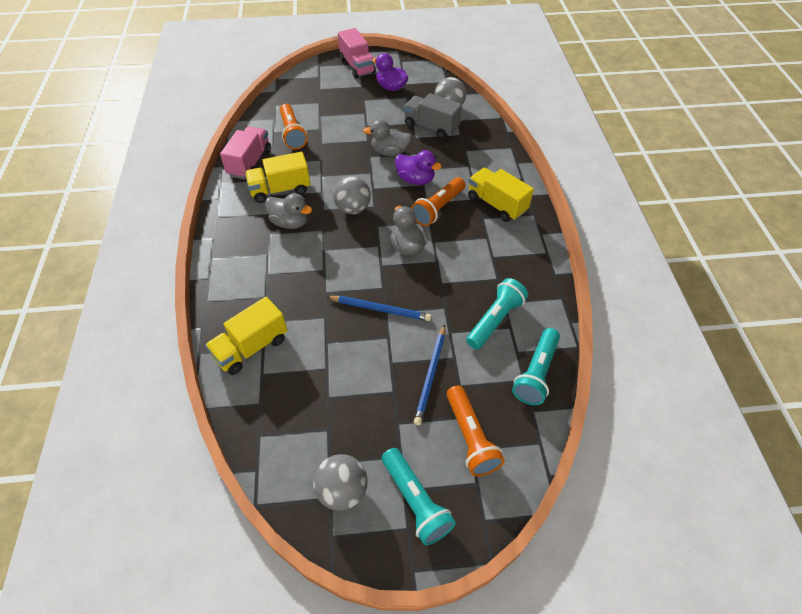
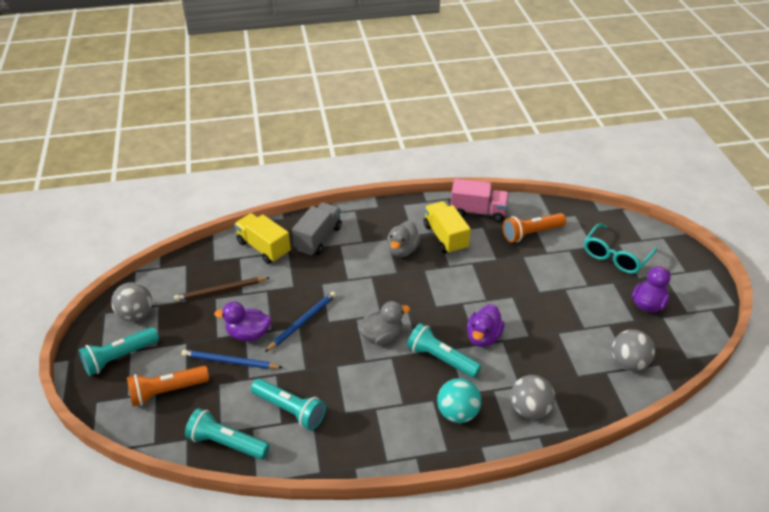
camera: 85 degrees right, 10 degrees down
blue pencil [326,296,432,321] -> blue pencil turned 150 degrees counterclockwise [265,292,336,352]
grey ball [333,176,371,214] -> grey ball moved to [510,375,555,419]
pink truck [338,28,376,78] -> none
grey duck [363,119,412,156] -> none
grey truck [404,93,462,139] -> grey truck moved to [292,202,342,255]
orange flashlight [411,177,465,226] -> turquoise flashlight [407,323,482,378]
yellow truck [468,168,534,222] -> turquoise ball [437,378,481,423]
none -> brown pencil [174,277,270,301]
none -> purple duck [214,302,271,341]
none -> turquoise glasses [584,223,658,274]

